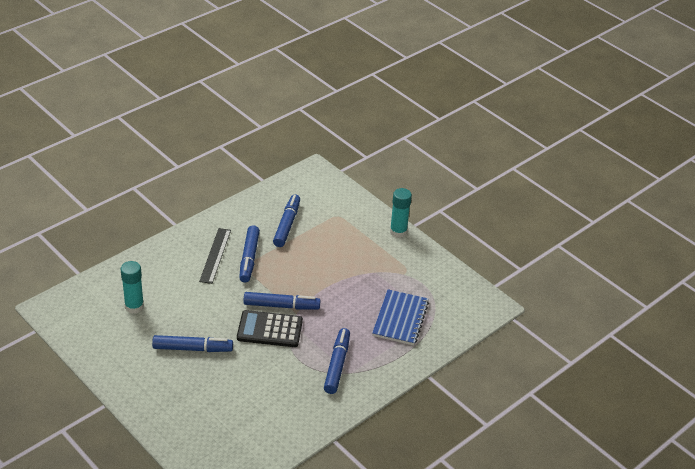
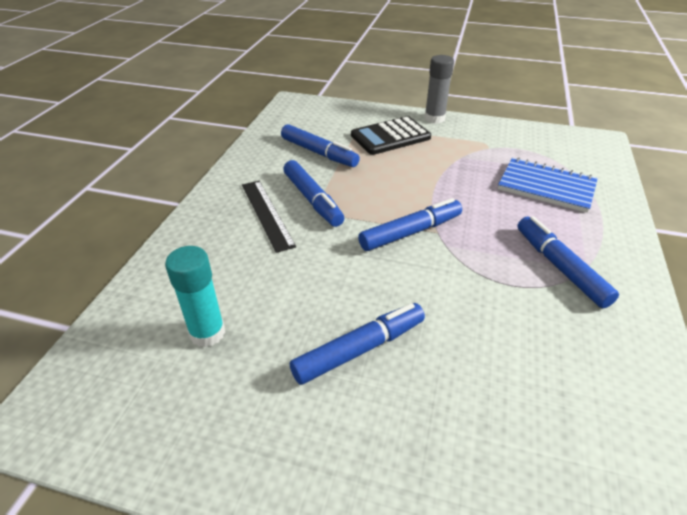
camera: 30 degrees left, 0 degrees up
black calculator [237,310,303,347] -> black calculator moved to [351,116,431,155]
blue marker [273,194,300,247] -> blue marker turned 150 degrees clockwise [281,124,360,167]
blue notebook [372,289,429,345] -> blue notebook turned 45 degrees counterclockwise [498,157,598,213]
turquoise glue stick [390,188,412,238] -> grey glue stick [424,55,454,124]

